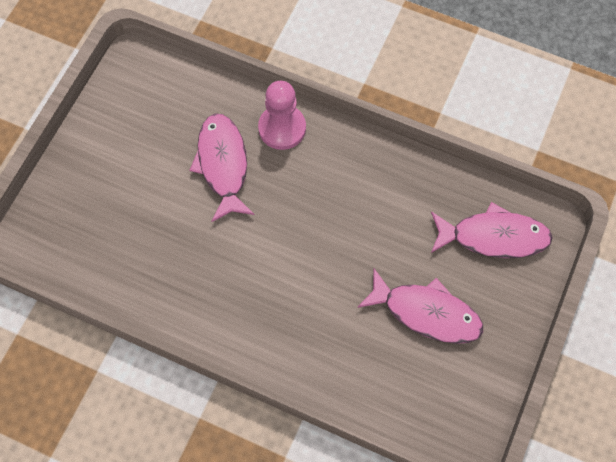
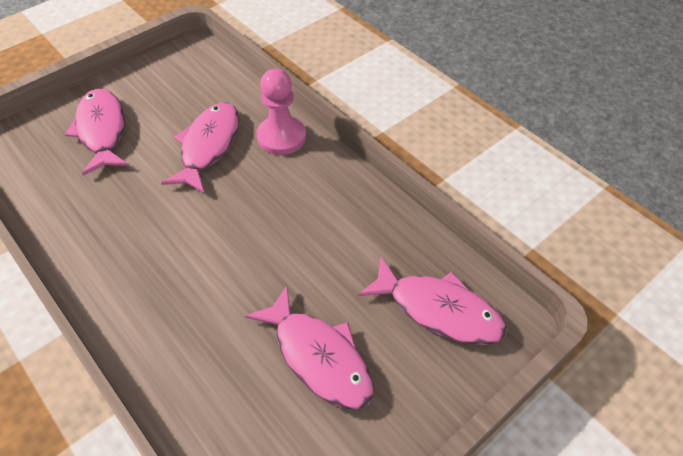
camera: 25 degrees right, 15 degrees down
none -> pink fish [65,89,129,175]

